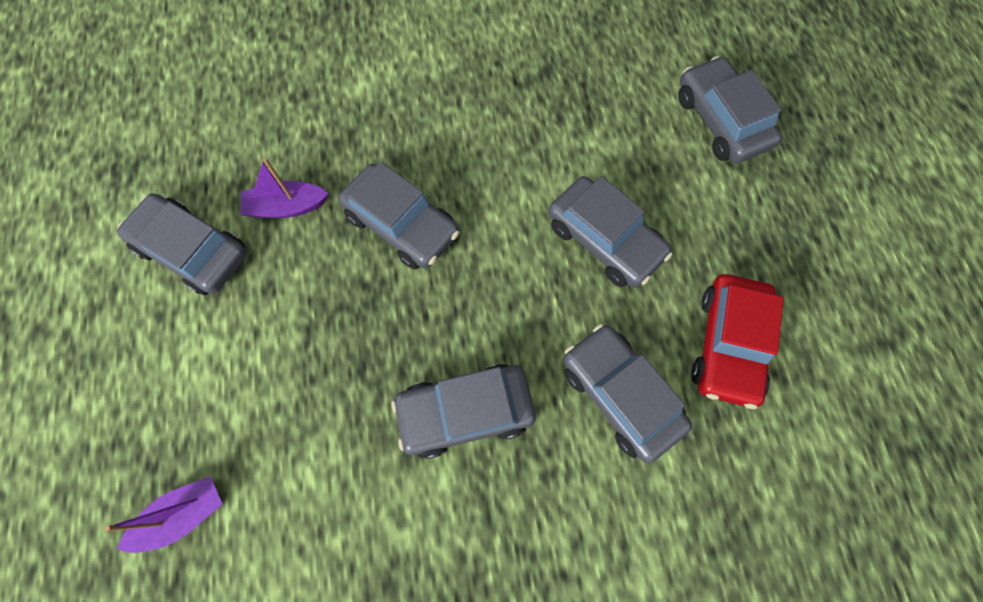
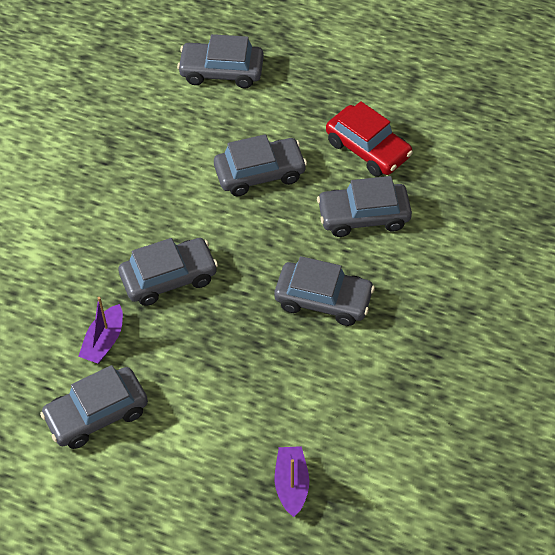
camera: 60 degrees left, 15 degrees down
grey car [391,364,536,459] -> grey car turned 90 degrees counterclockwise [274,256,375,326]

